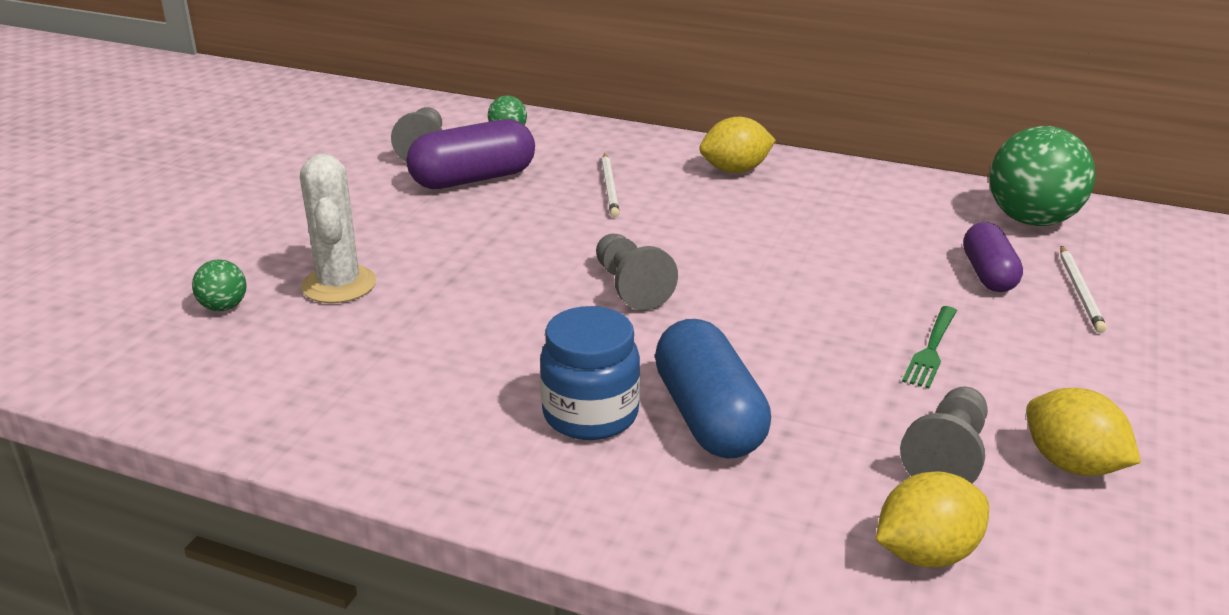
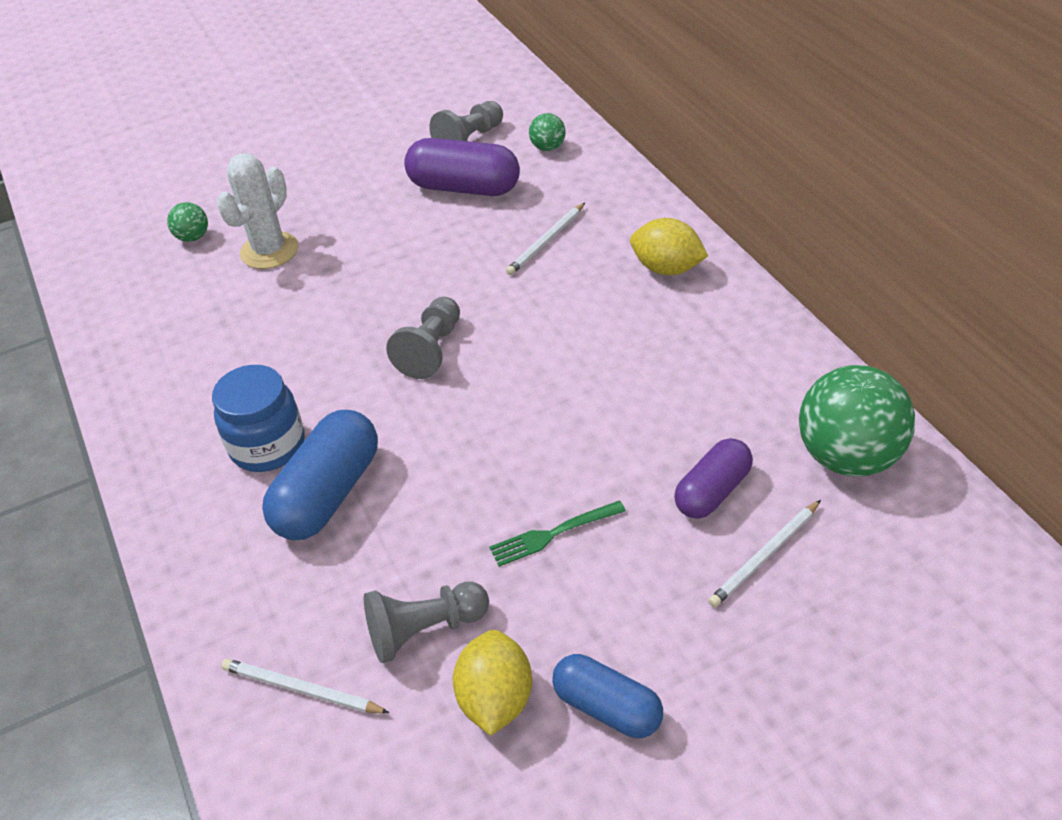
camera: 45 degrees right, 15 degrees up
yellow lemon [876,471,989,567] -> white pencil [222,659,389,714]
none -> blue capsule [552,654,663,738]

